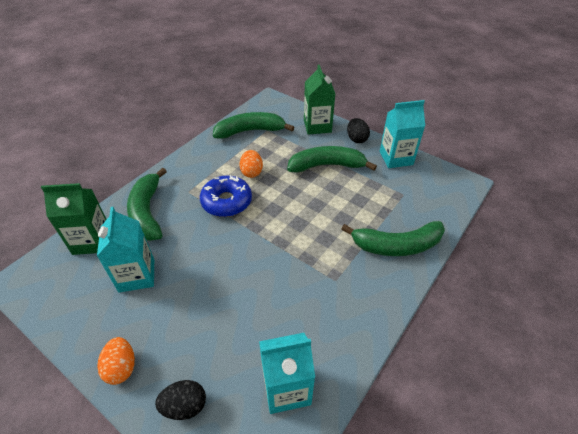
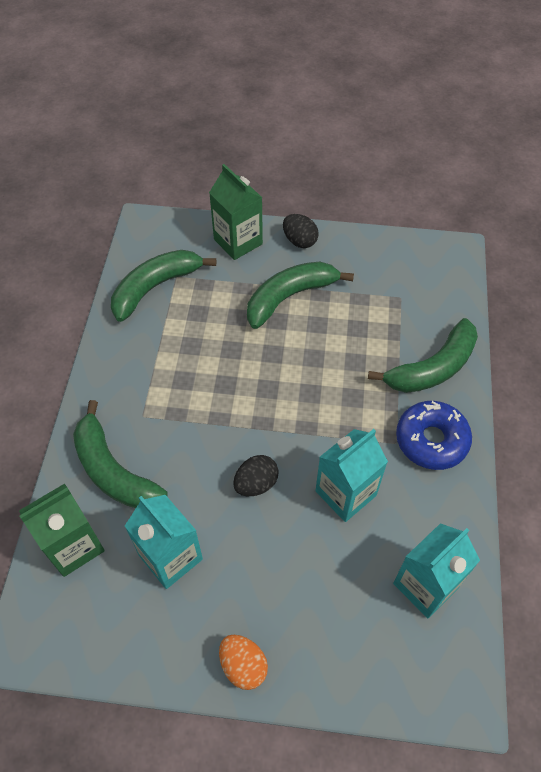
camera: 30 degrees left, 10 degrees up
black egg [155,380,206,420] -> black egg moved to [233,455,279,496]
blue donut [200,175,252,217] -> blue donut moved to [396,401,472,470]
orange egg [239,150,263,178] -> none
turquoise carton [380,100,425,168] -> turquoise carton moved to [315,429,388,522]

